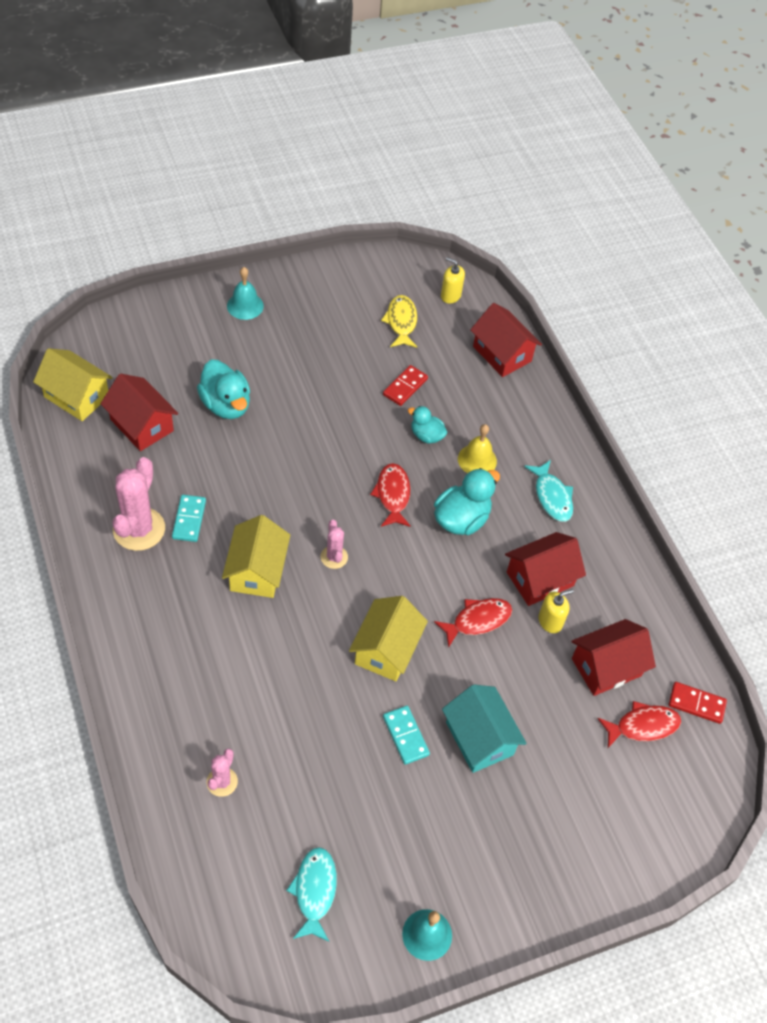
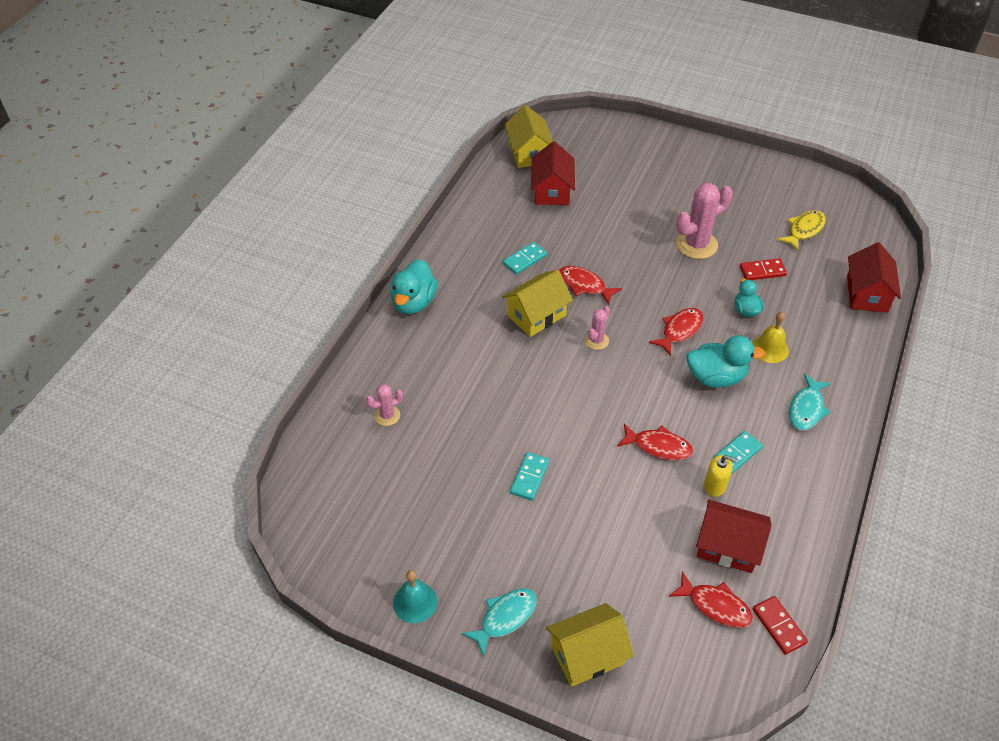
camera: 50 degrees right, 5 degrees down
pink cactus [112,457,165,551] -> pink cactus moved to [676,183,733,259]
turquoise duck [197,360,250,419] -> turquoise duck moved to [390,259,437,314]
turquoise bell [227,267,264,320] -> none
turquoise fish [286,847,337,942] -> turquoise fish moved to [462,588,537,657]
yellow house [349,596,428,681] -> yellow house moved to [546,603,634,687]
yellow soap dispenser [441,257,465,304] -> none
turquoise house [442,685,527,773] -> none
red house [505,532,586,606] -> turquoise domino [713,431,763,474]
none -> red fish [559,266,622,305]

